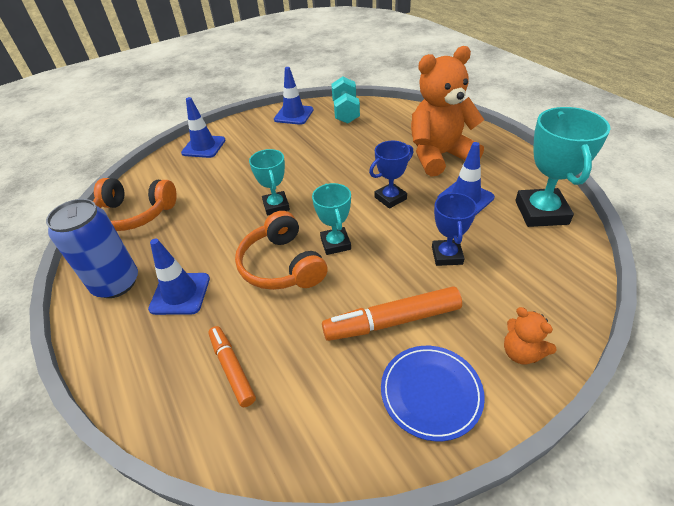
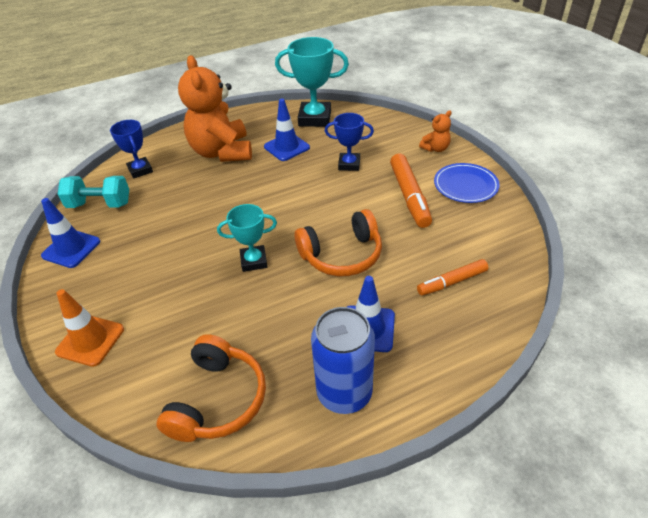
camera: 85 degrees left, 0 degrees up
blue traffic cone [181,97,226,158] -> orange traffic cone [55,289,124,367]
turquoise trophy [312,183,351,255] -> none
blue trophy [369,141,413,209] -> blue trophy moved to [110,120,153,179]

